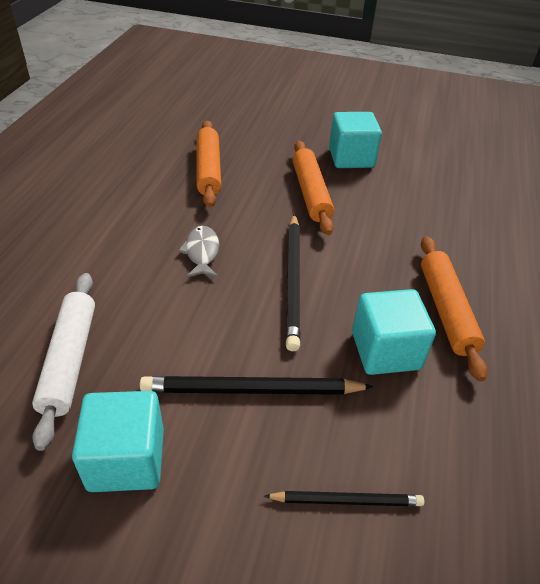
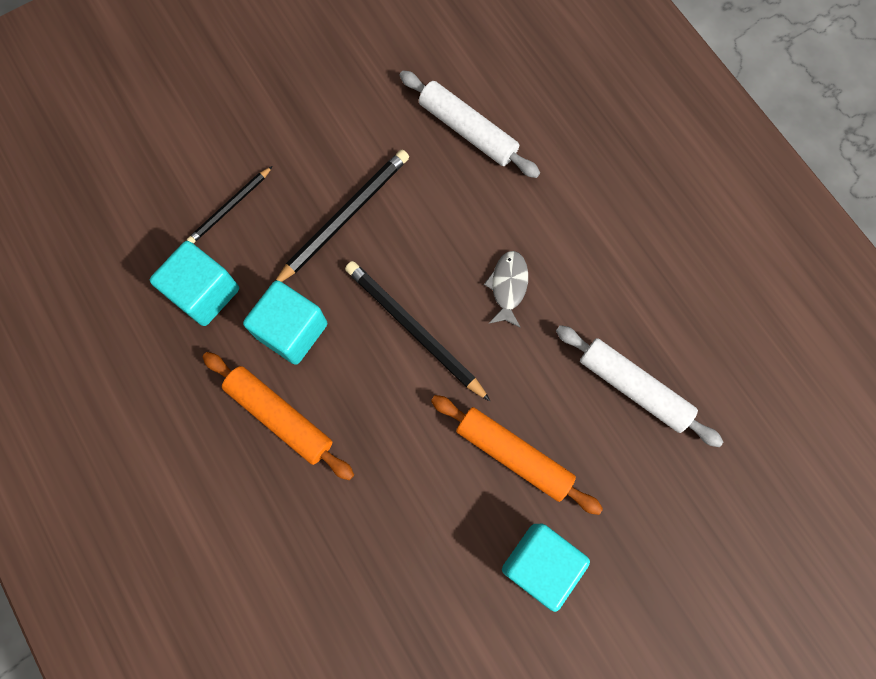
camera: 135 degrees right, 30 degrees up
turquoise cube [72,391,164,492] -> turquoise cube moved to [150,241,239,326]
grey fish [178,226,219,278] -> grey fish turned 120 degrees counterclockwise [484,251,528,328]
orange rolling pin [197,121,221,207] -> white rolling pin [556,325,723,447]

